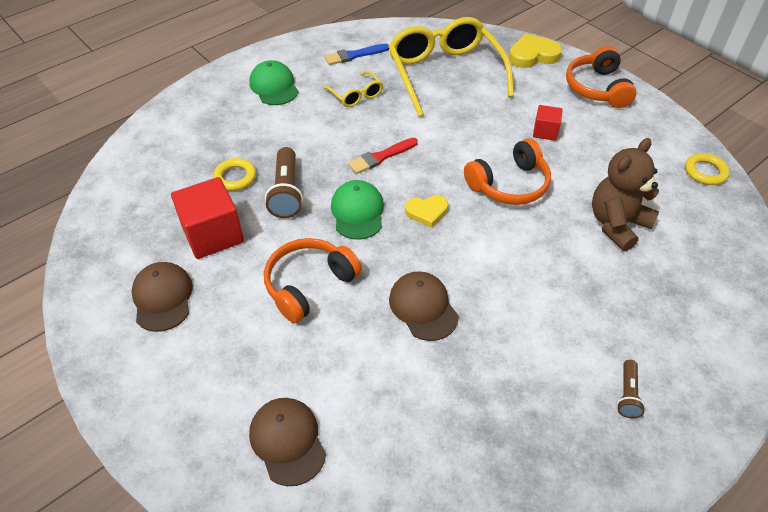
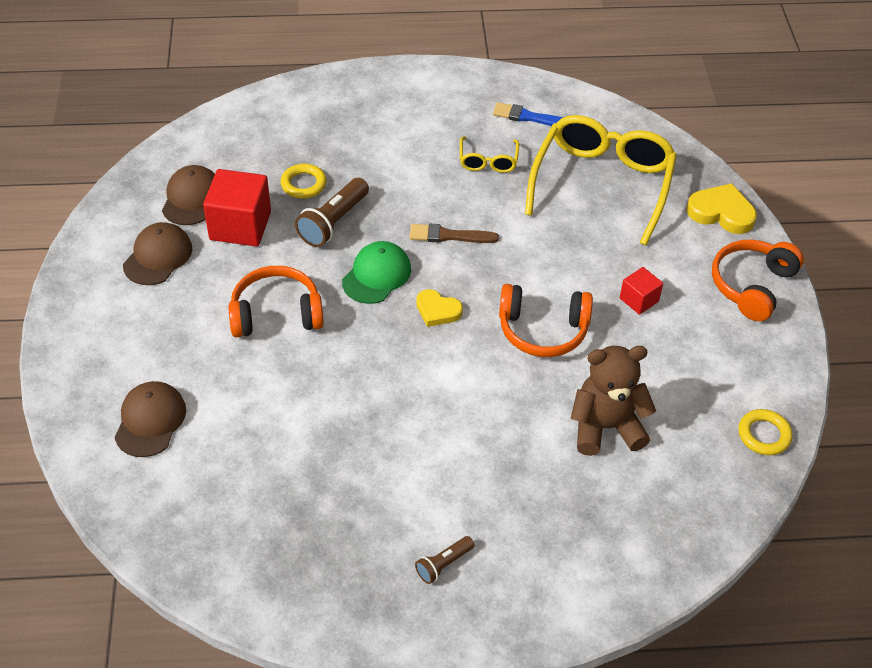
camera: 35 degrees right, 0 degrees up
green cap [249,60,299,105] -> none
red brush [348,138,418,174] -> brown brush [410,224,499,243]
brown cap [389,271,459,341] -> brown cap moved to [162,165,215,225]

